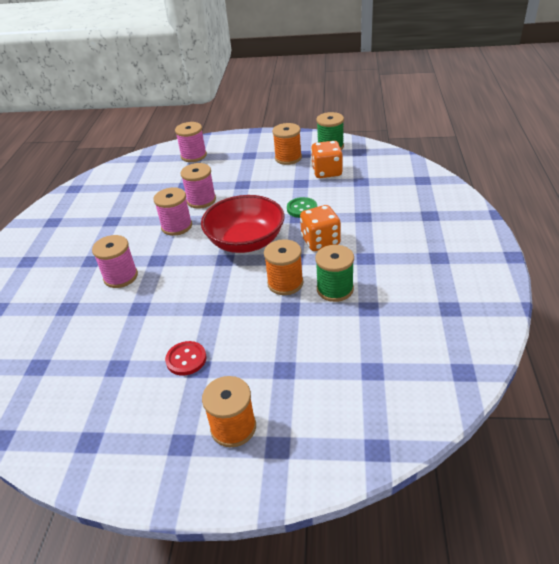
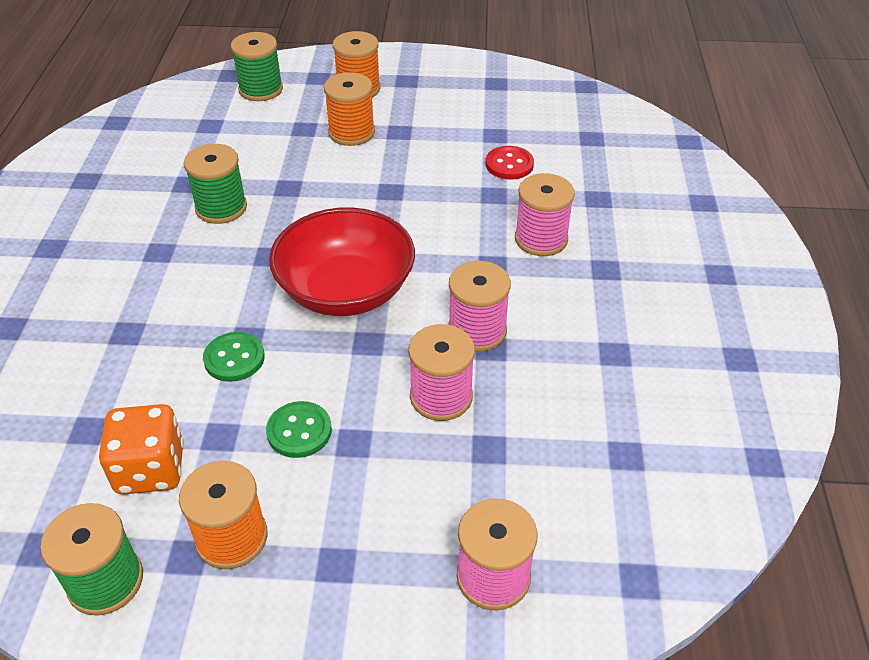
camera: 175 degrees right, 5 degrees up
red button [165,341,207,376] -> red button moved to [486,146,534,180]
orange spool [264,239,304,295] -> orange spool moved to [324,72,375,146]
orange dice [300,205,341,251] -> none
none -> green spool [231,32,283,101]
none -> green button [266,401,332,458]

